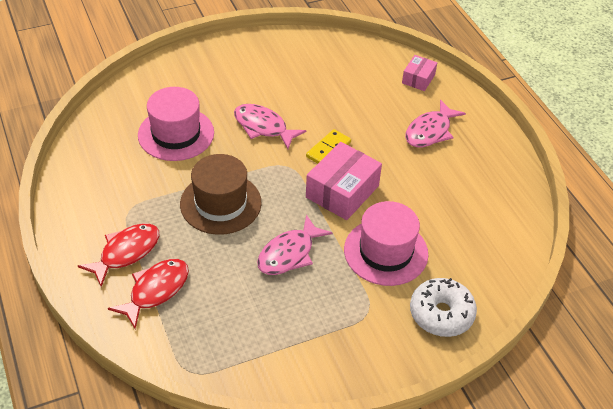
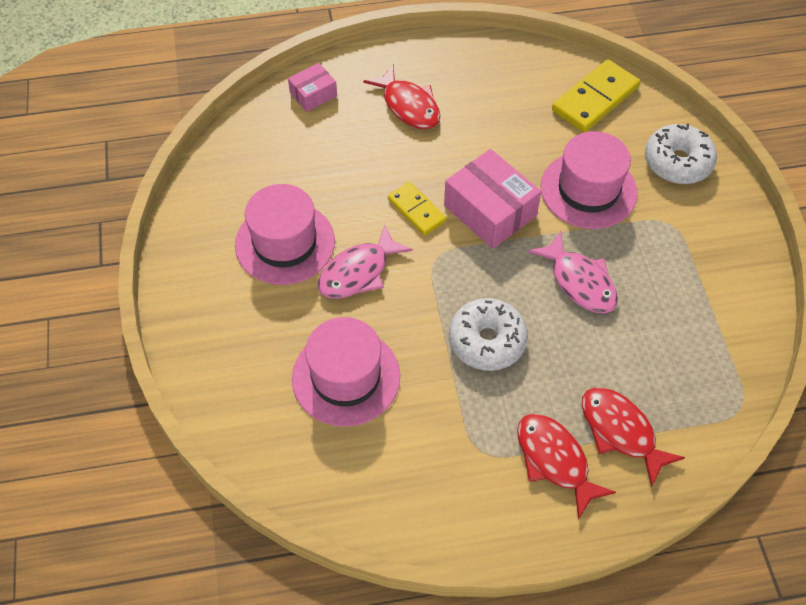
camera: 75 degrees left, 10 degrees up
brown hat [180,154,262,235] -> white donut [449,298,528,371]
pink box [402,55,437,91] -> pink box turned 75 degrees counterclockwise [288,63,337,112]
pink fish [405,99,466,147] -> red fish [363,65,440,129]
none -> pink hat [235,184,335,285]
none -> yellow domino [552,59,640,133]

